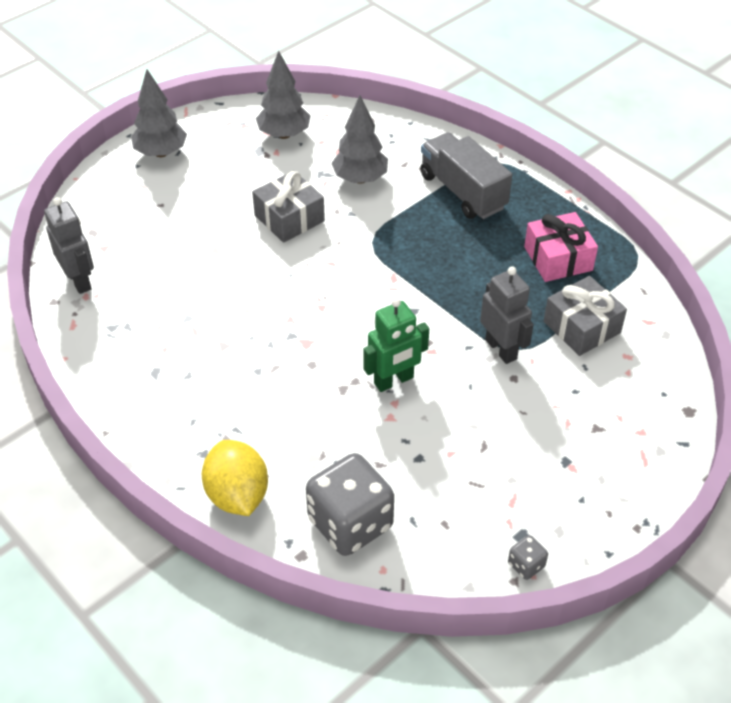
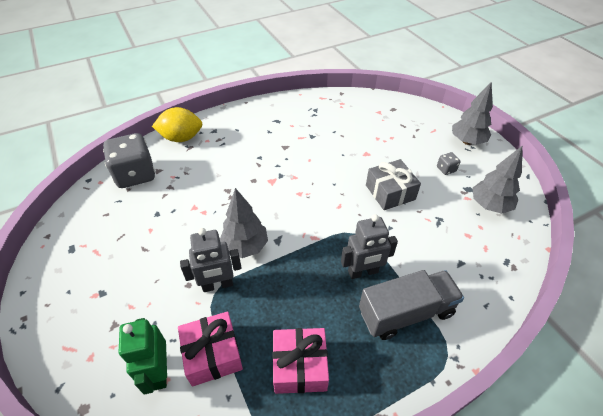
camera: 105 degrees right, 0 degrees up
grey robot [44,197,94,294] -> grey robot moved to [341,214,398,279]
grey tree [331,96,388,184] -> grey tree moved to [220,188,268,258]
green robot [363,298,429,392] -> green robot moved to [119,318,167,395]
grey dice [508,535,548,580] -> grey dice moved to [437,152,460,175]
grey gift [544,276,627,356] -> pink gift [178,311,243,387]

